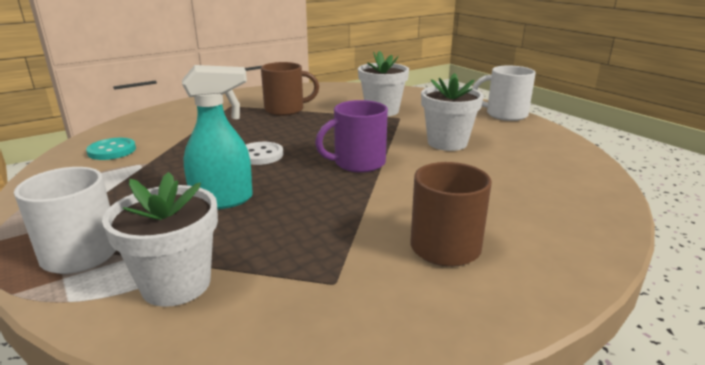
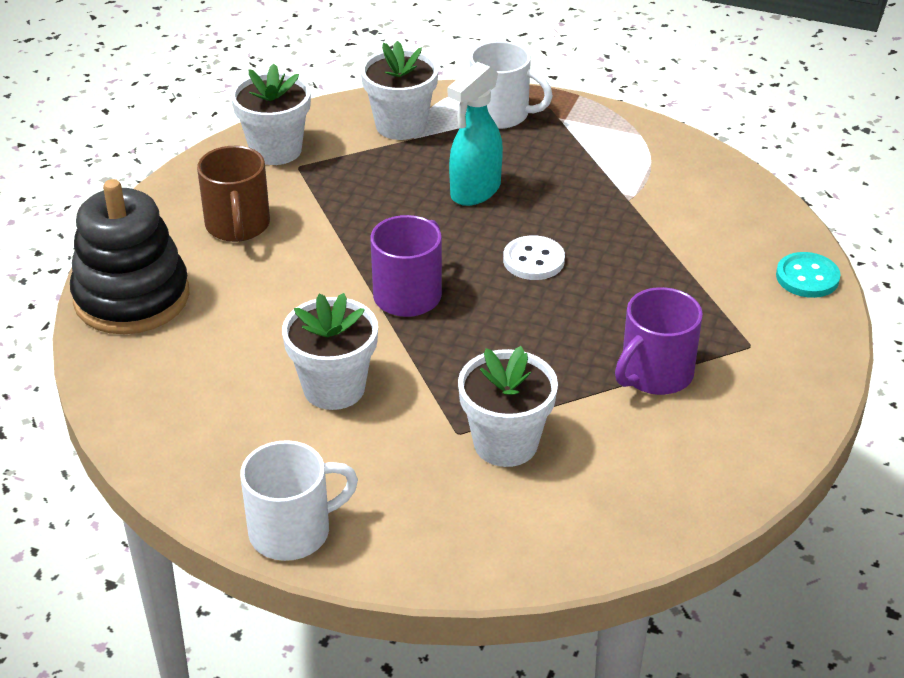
camera: 145 degrees right, 15 degrees up
turquoise button [86,138,136,160] -> turquoise button moved to [776,252,841,298]
brown mug [261,62,319,116] -> purple mug [615,287,703,395]
none -> black stacking toy [70,179,189,334]
none -> white flower pot [231,64,311,165]

